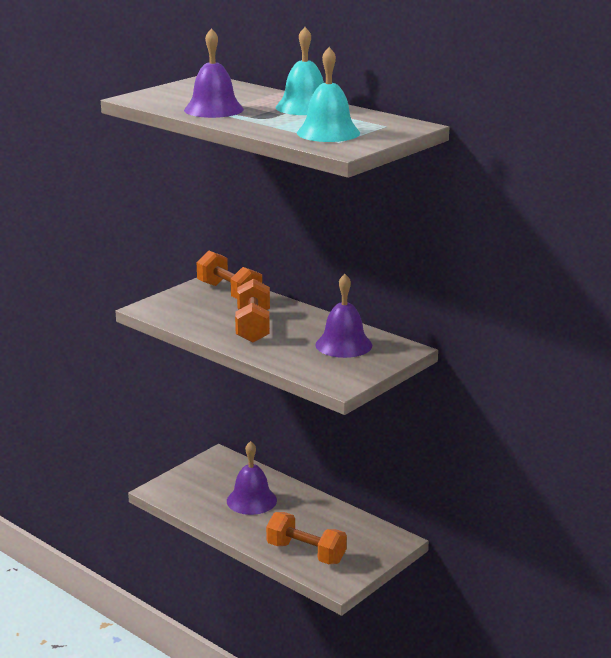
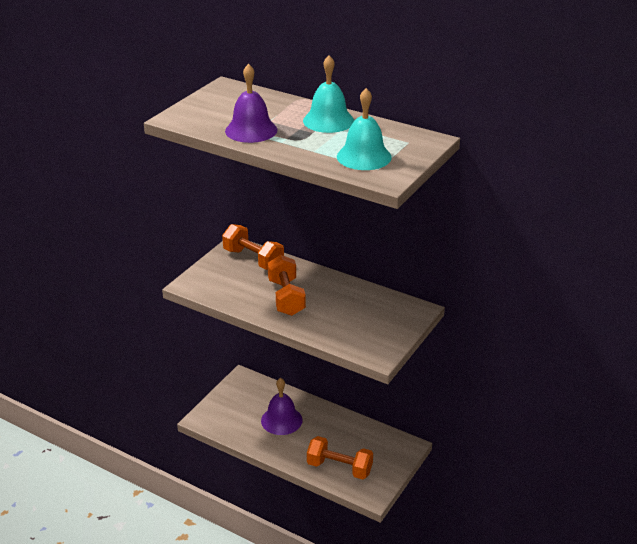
camera: 10 degrees left, 10 degrees up
purple bell [315,274,372,358] -> none

